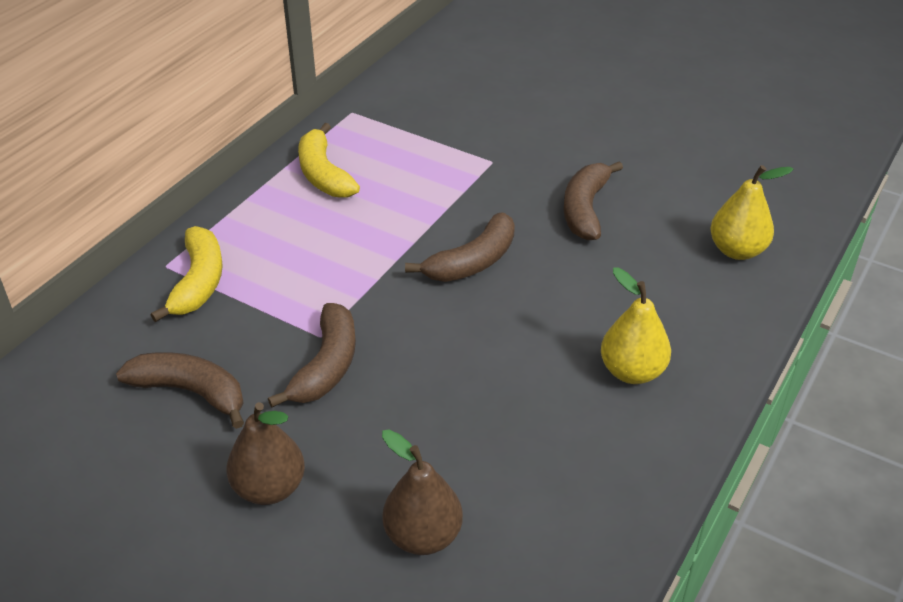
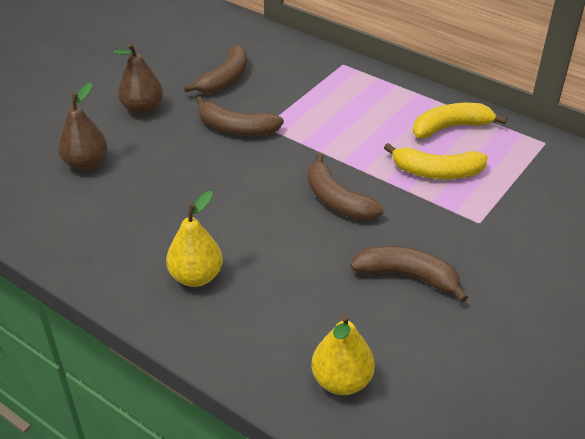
camera: 95 degrees right, 0 degrees up
yellow banana [151,226,223,322] -> yellow banana moved to [384,143,488,179]

